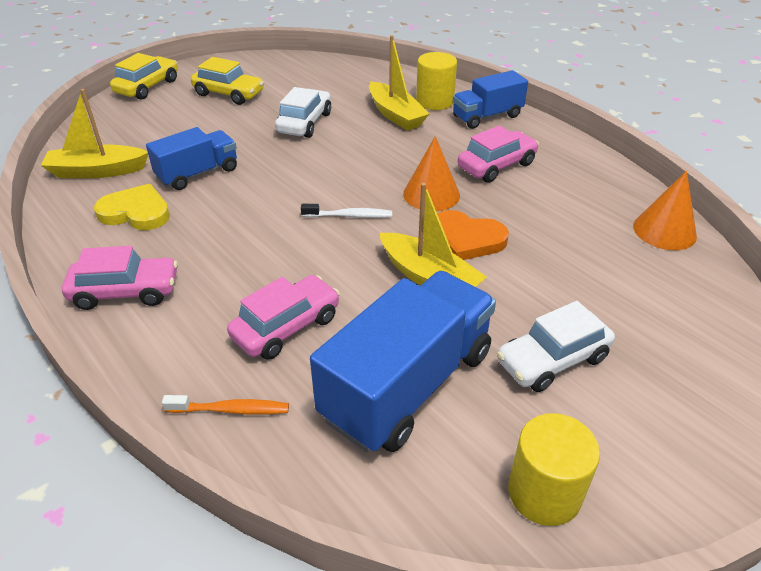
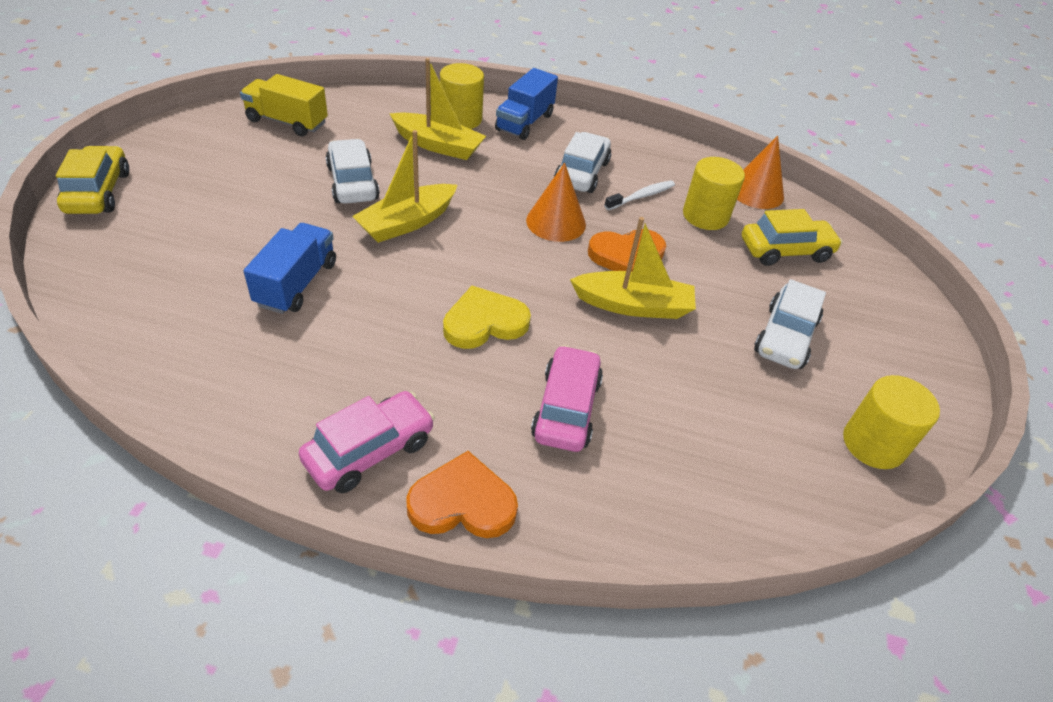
camera: 40 degrees left, 5 degrees up
yellow boat [40,89,148,178] -> yellow boat moved to [352,130,457,243]
yellow heart [94,184,170,230] -> yellow heart moved to [443,286,531,349]
orange toothbrush [162,395,289,415] -> none
yellow car [191,57,264,105] -> yellow car moved to [742,209,843,266]
white toothbrush [301,204,392,218] -> white toothbrush moved to [604,180,675,210]
blue truck [310,271,496,452] -> none
pink car [458,126,539,183] -> white car [554,132,611,193]
none -> yellow truck [240,74,328,136]
none -> orange heart [406,451,518,538]
none -> yellow cylinder [683,157,745,230]

